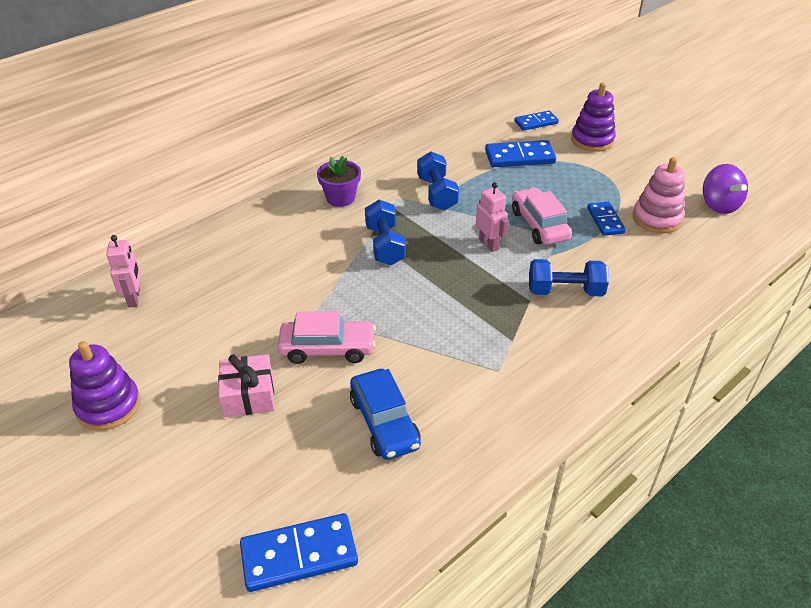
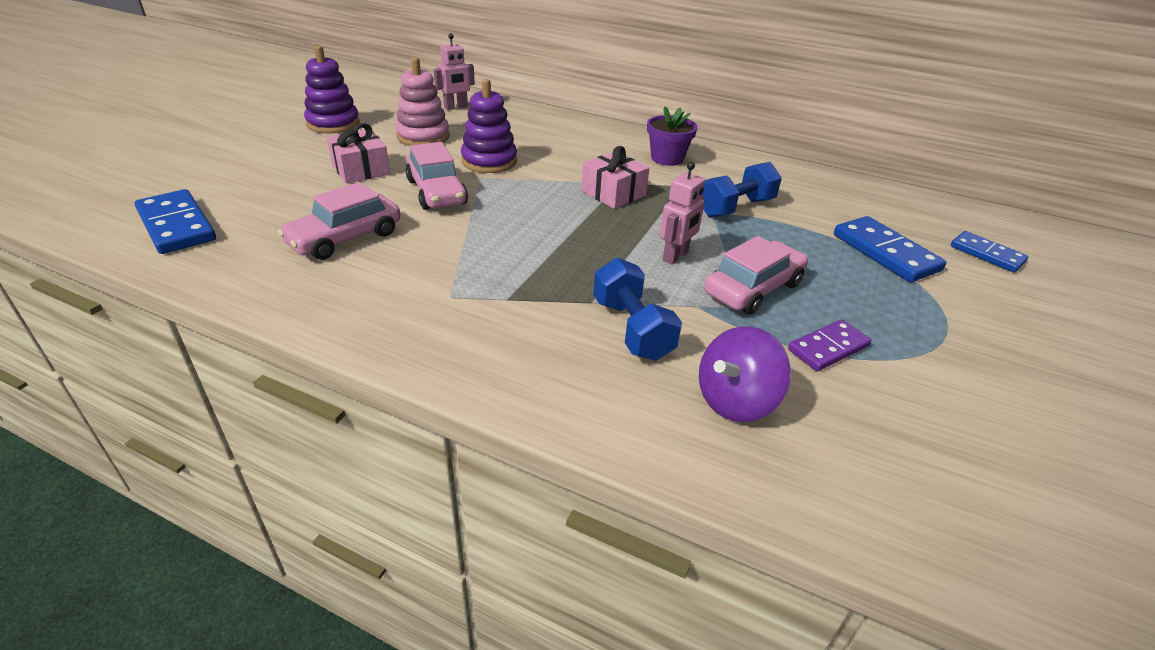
camera: 65 degrees right, 5 degrees down
blue car [350,369,421,460] -> pink car [278,182,401,260]
blue dumbbell [365,200,406,265] -> pink gift [582,146,649,209]
purple stacking toy [571,82,616,152] -> purple stacking toy moved to [461,79,517,173]
blue domino [587,202,626,236] -> purple domino [788,319,871,371]
pink stacking toy [633,157,685,233] -> pink stacking toy moved to [395,57,450,146]
purple spinning top [703,164,748,214] -> purple spinning top moved to [699,326,791,422]

